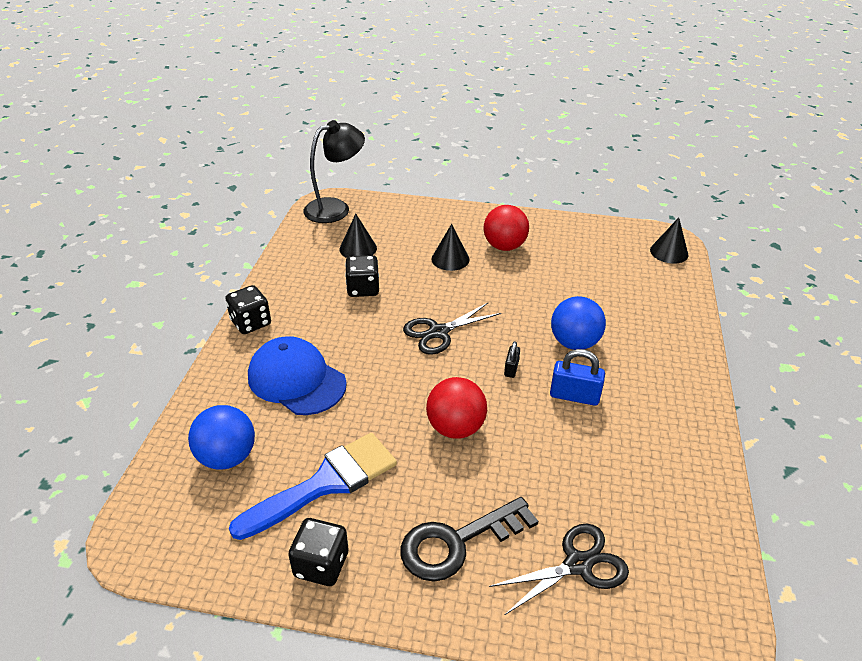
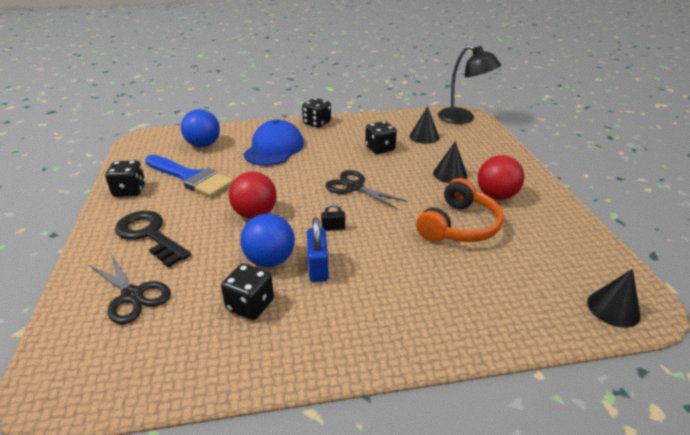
camera: 70 degrees right, 5 degrees down
blue ball [551,296,606,350] -> blue ball moved to [240,214,295,267]
none -> black dice [221,263,274,320]
none -> orange headphones [416,178,504,242]

